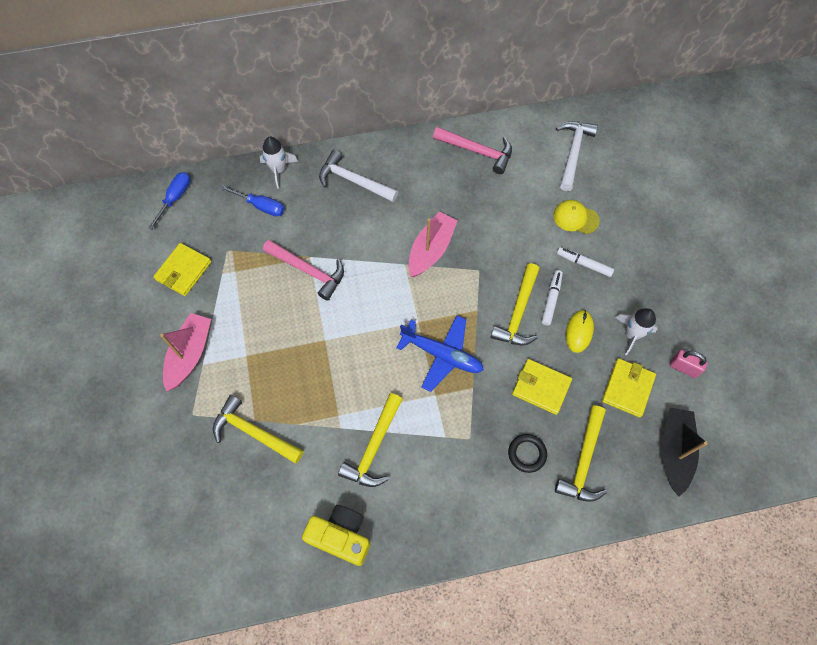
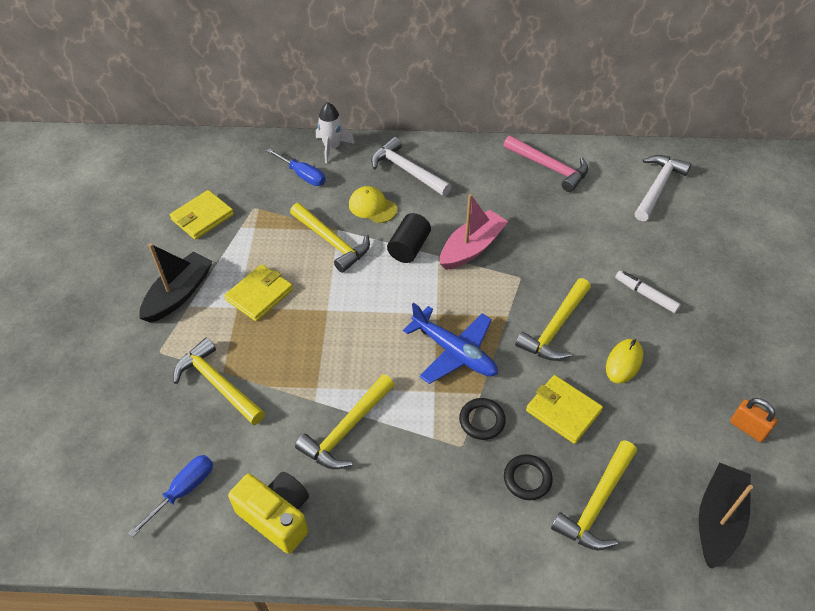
camera: 15 degrees right, 15 degrees down
blue screwdriver [148,172,191,230] -> blue screwdriver moved to [129,455,213,537]
pink boat [160,313,211,392] -> black boat [139,243,213,323]
pink hammer [263,240,344,301] -> yellow hammer [290,203,370,273]
white marker [542,270,563,326] -> none
yellow cap [553,200,600,234] -> yellow cap moved to [349,186,397,223]
yellow wallet [602,358,656,417] -> yellow wallet moved to [224,264,293,322]
white rocket [615,308,658,355] -> none
pink padlock [670,350,708,378] -> orange padlock [730,398,778,442]
none -> black cylinder [387,213,431,263]
none -> black ring [459,398,506,440]

